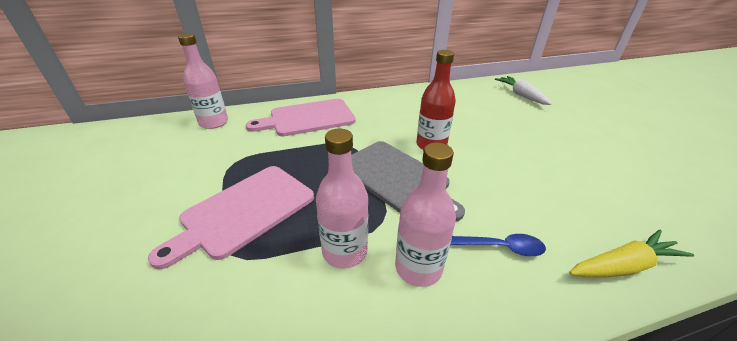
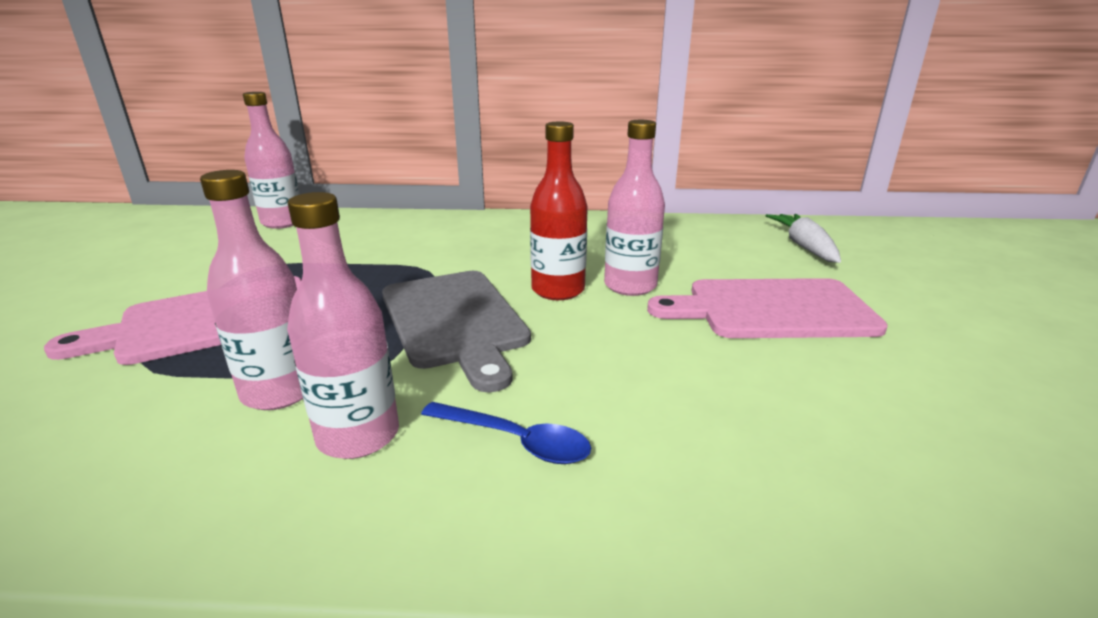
camera: 20 degrees right, 10 degrees down
pink cutting board [246,99,356,136] -> pink cutting board moved to [647,278,888,338]
yellow carrot [569,230,694,277] -> none
none -> pink bottle [604,120,665,296]

